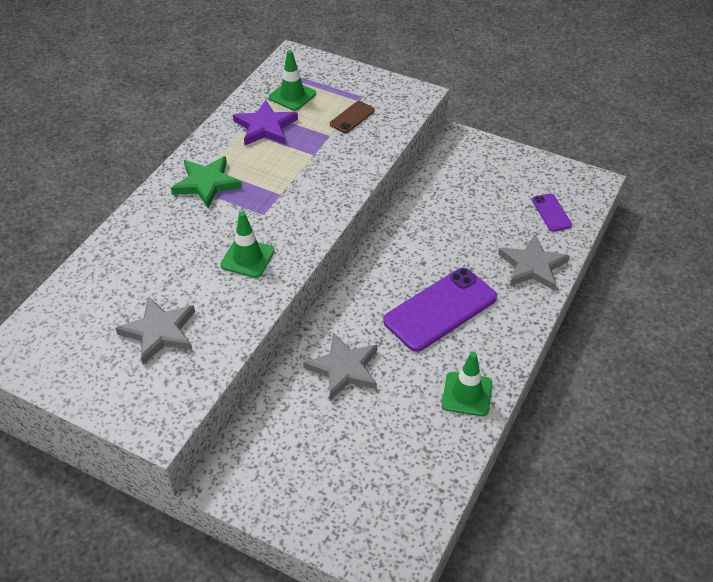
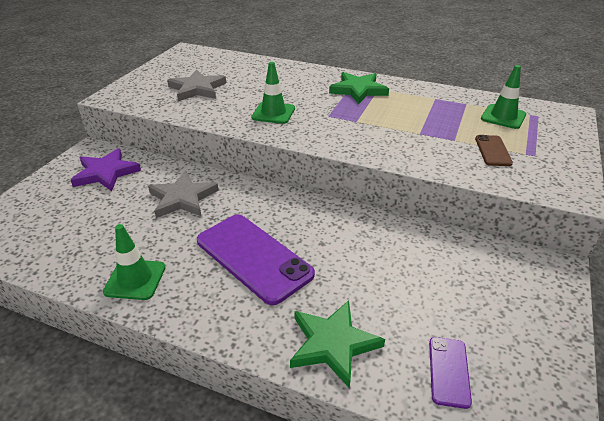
camera: 85 degrees right, 10 degrees down
purple star [233,100,298,145] -> purple star moved to [71,148,141,191]
brown phone [330,101,375,133] -> brown phone turned 60 degrees clockwise [475,135,513,166]
grey star [498,235,570,291] -> green star [290,300,385,389]
purple phone [532,193,572,232] -> purple phone turned 60 degrees counterclockwise [429,337,472,409]

